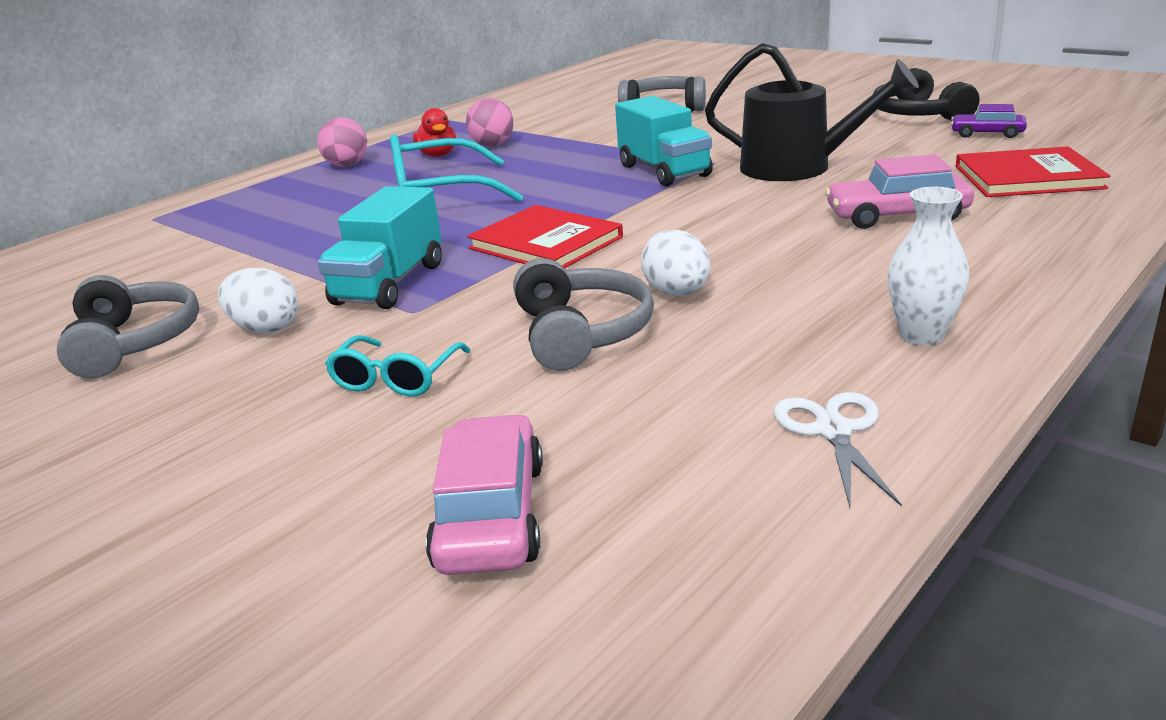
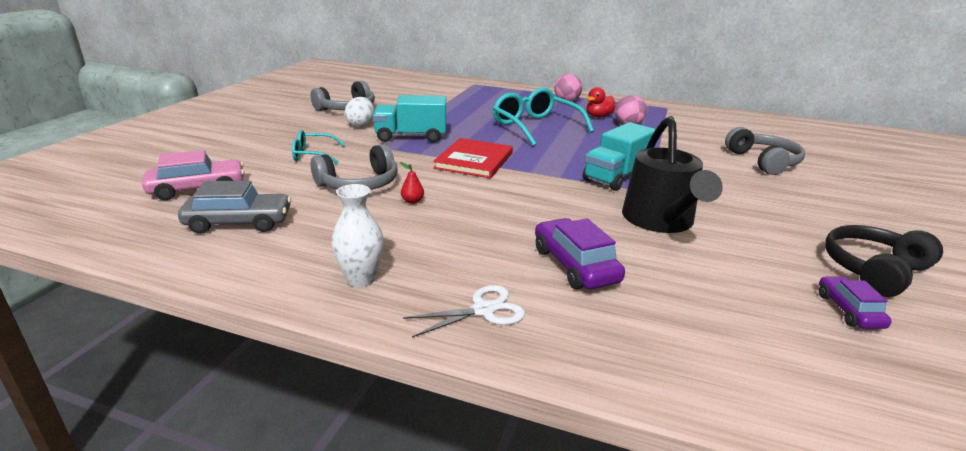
camera: 65 degrees right, 0 degrees up
white egg [641,230,710,296] -> red pear [400,162,424,204]
white scissors [774,392,902,507] -> white scissors moved to [403,285,525,338]
pink car [825,154,974,229] -> purple car [535,218,625,289]
red book [956,146,1110,197] -> none
none -> grey car [178,180,291,234]

